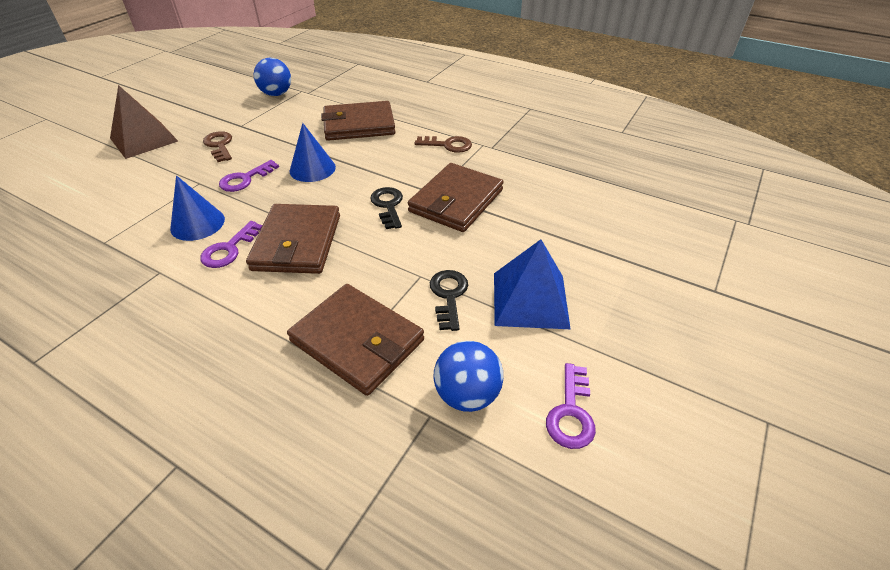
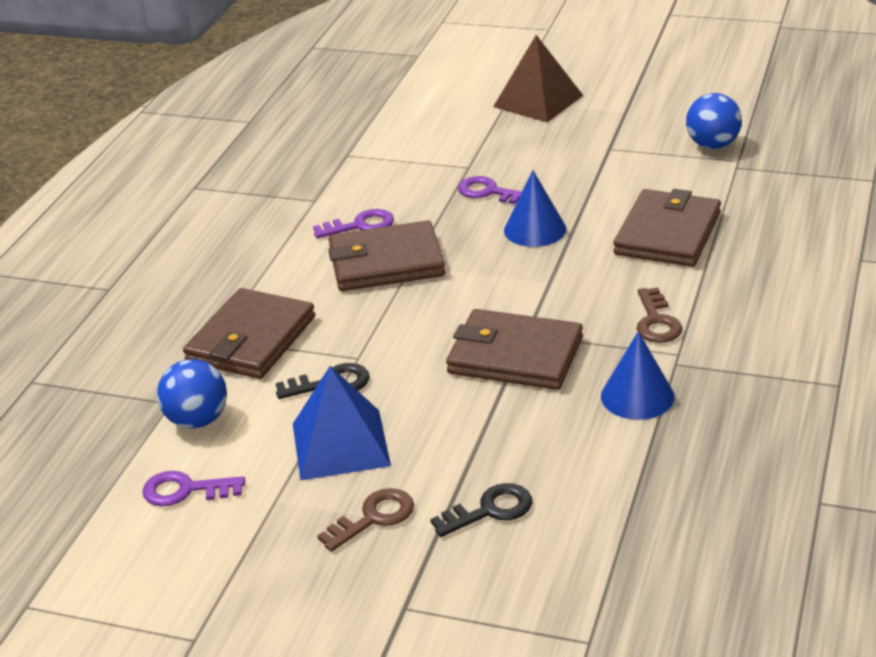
camera: 80 degrees right, 10 degrees down
blue cone [170,175,225,241] -> blue cone moved to [601,331,675,420]
purple key [200,221,263,268] -> purple key turned 150 degrees clockwise [313,209,394,239]
brown key [203,131,232,162] -> brown key moved to [318,488,414,552]
brown wallet [321,101,396,141] -> brown wallet turned 45 degrees clockwise [613,189,721,267]
black key [370,187,403,229] -> black key moved to [430,483,532,537]

